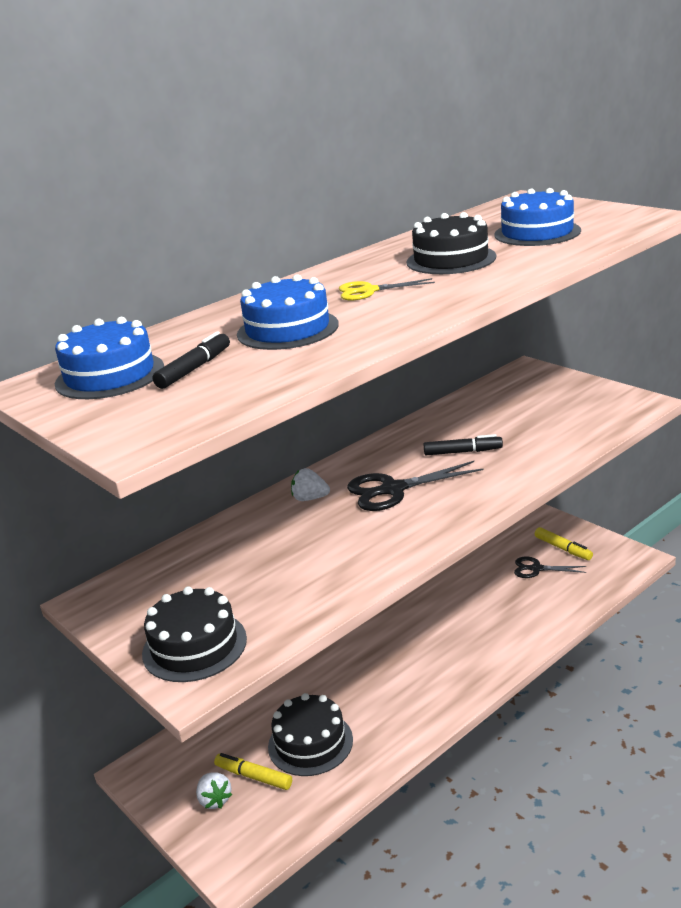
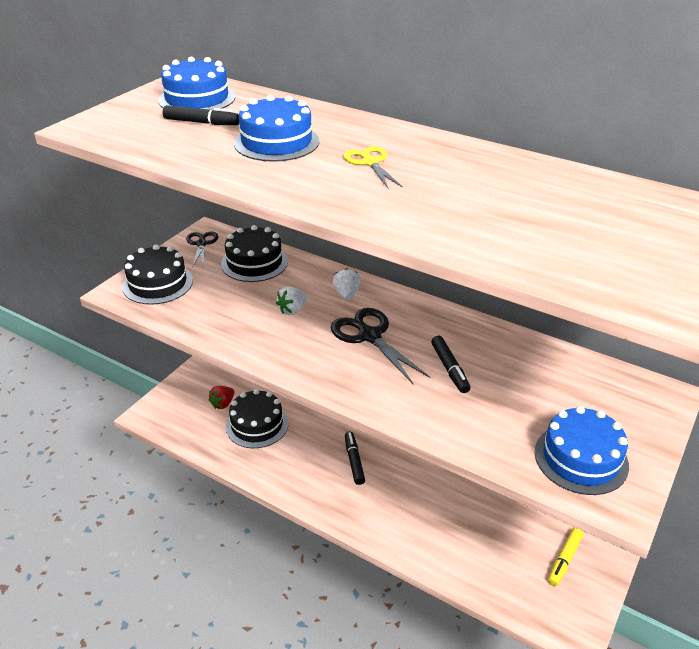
camera: 70 degrees right, 10 degrees up
white strawberry [196,773,232,809] -> white strawberry moved to [276,287,307,315]
yellow marker [214,753,292,790] -> red strawberry [209,386,234,409]
black cake [407,212,496,274] -> black cake moved to [221,225,288,282]
blue cake [494,188,581,246] -> blue cake moved to [535,406,629,495]
black scissors [514,557,586,578] -> black scissors moved to [186,231,218,267]
none -> black marker [345,431,365,485]

